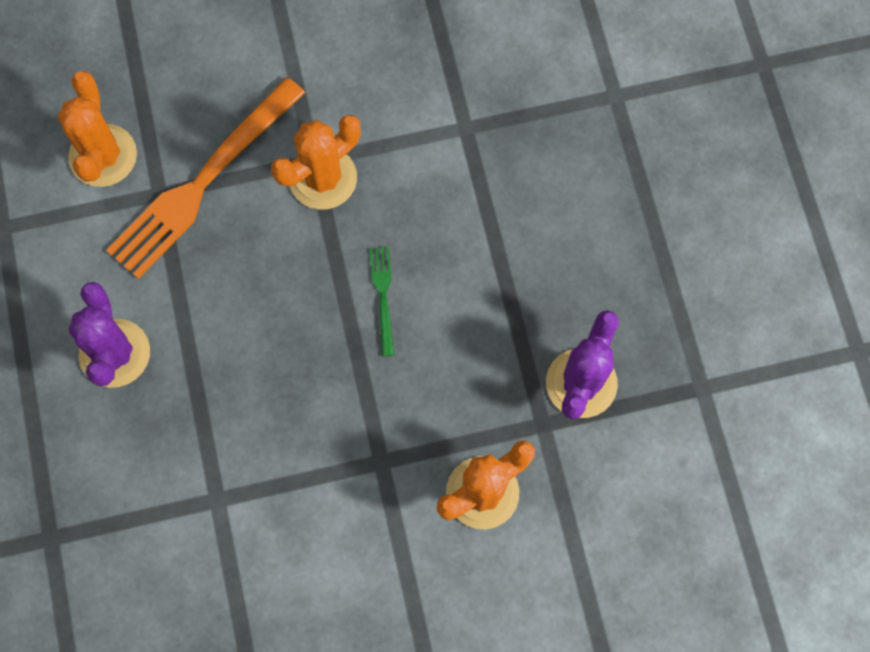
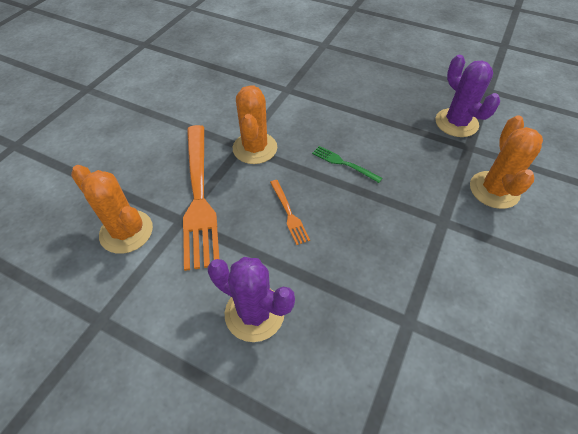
camera: 50 degrees left, 20 degrees down
none -> orange fork [270,180,310,245]

